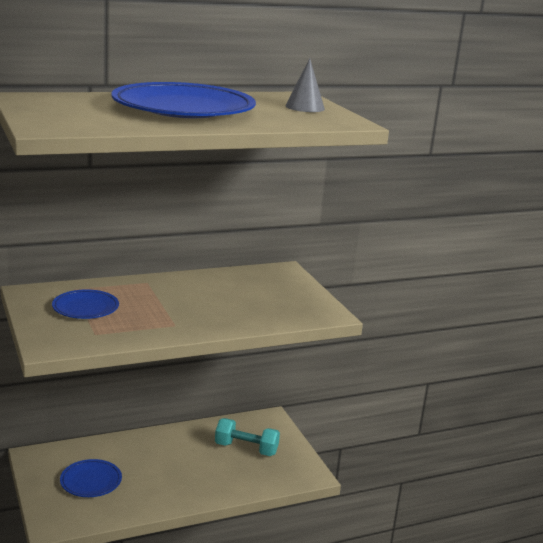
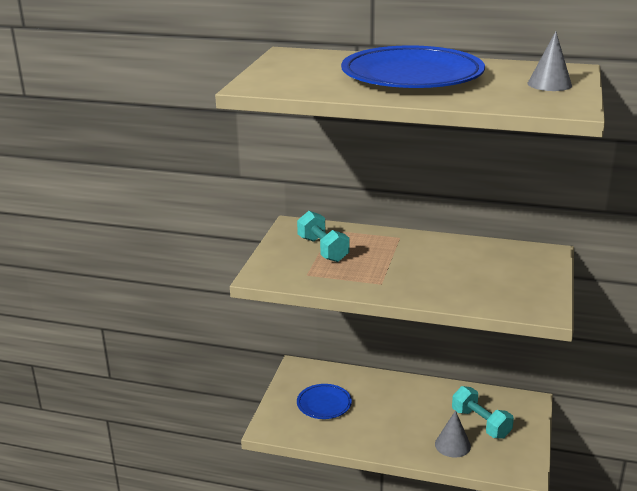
camera: 40 degrees right, 5 degrees up
blue plate [52,289,119,319] -> turquoise dumbbell [297,211,350,262]
none -> grey cone [435,410,471,458]

